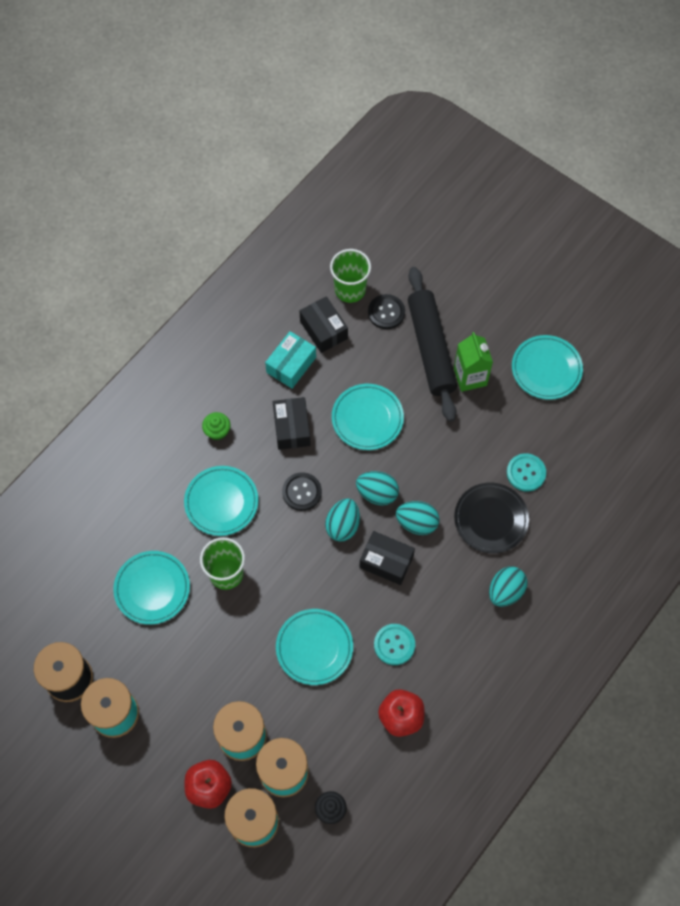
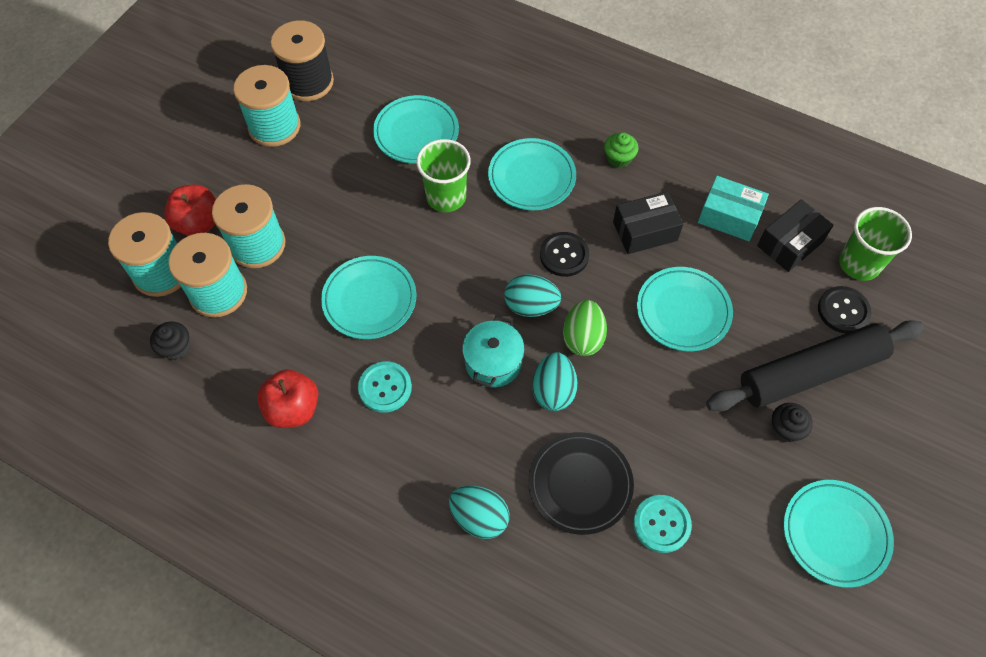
camera: 80 degrees right, 5 degrees down
turquoise egg [356,471,399,506] -> green egg [563,300,607,356]
black box [360,531,415,585] -> turquoise pot [462,316,525,387]
green carton [454,332,493,392] -> black cupcake [772,403,813,442]

